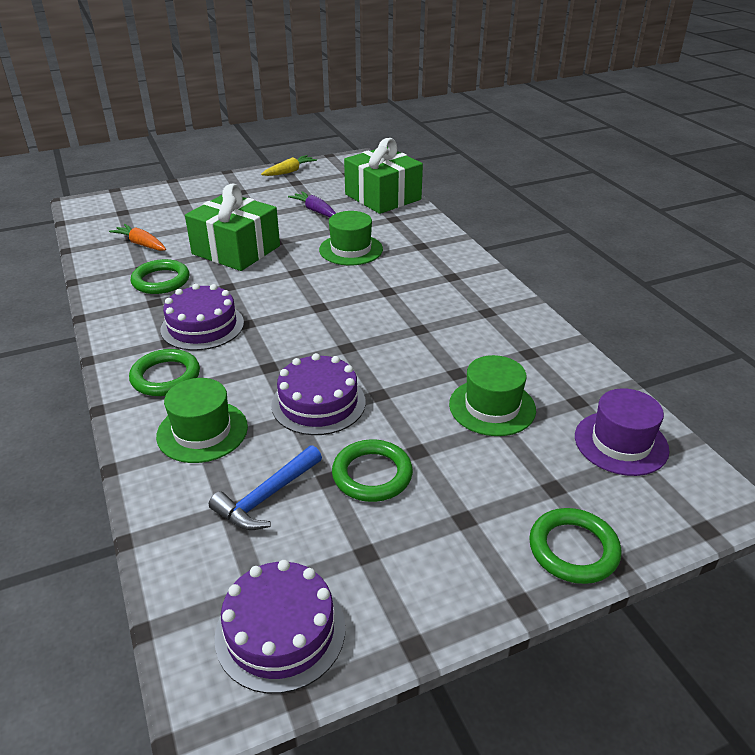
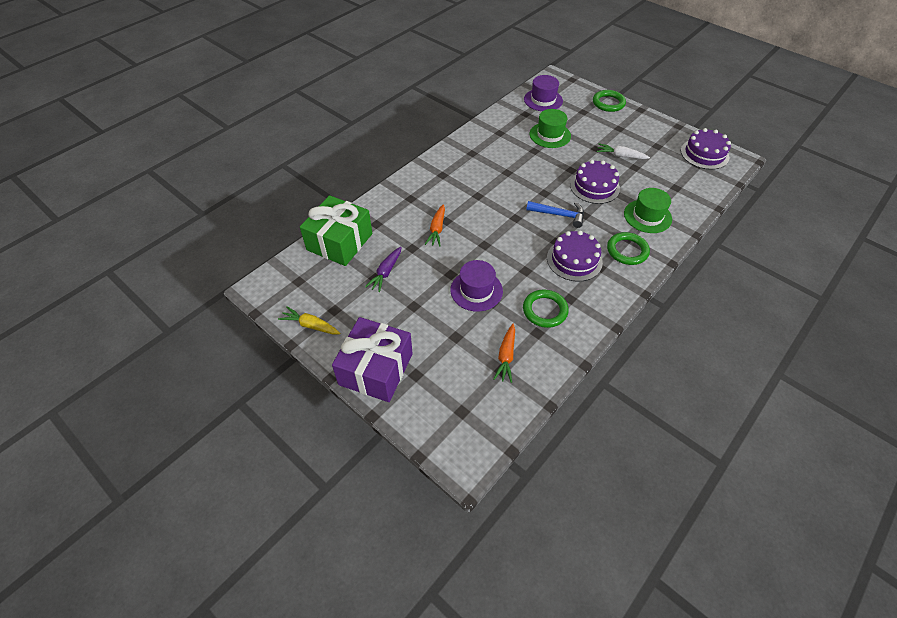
camera: 115 degrees left, 15 degrees up
green gift [185,183,280,271] -> purple hat [450,260,503,312]
blue hammer [209,445,322,530] -> blue hammer moved to [526,201,584,228]
green hat [319,211,383,265] -> orange carrot [425,204,445,246]
green ring [332,439,413,502] -> white carrot [597,143,650,159]
none -> purple gift [332,317,413,402]

